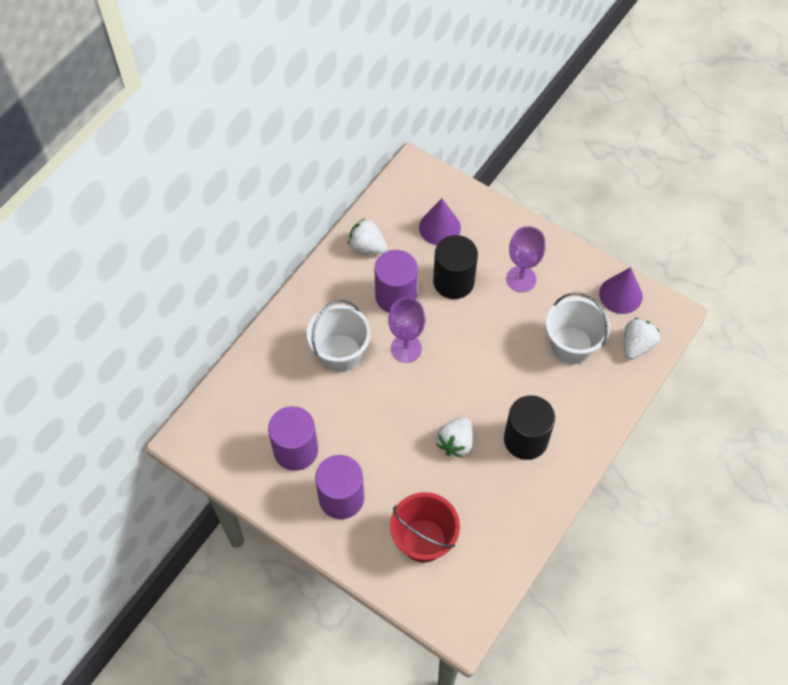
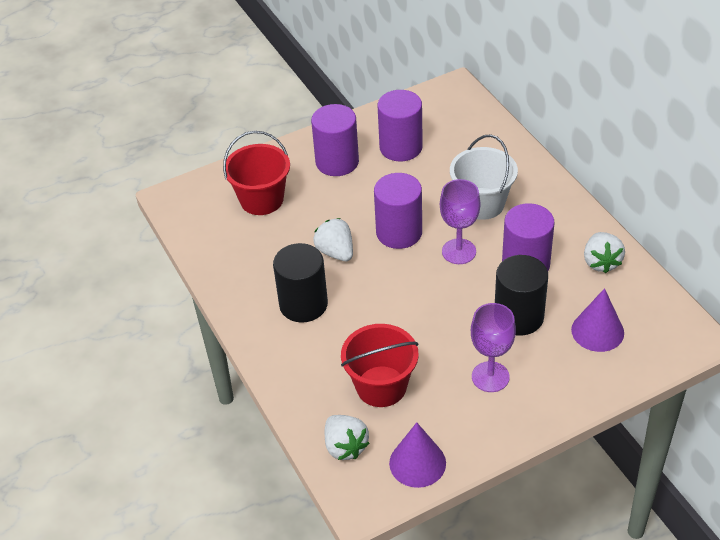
camera: 120 degrees right, 15 degrees down
white strawberry [348,218,387,254] -> white strawberry turned 120 degrees clockwise [584,232,625,273]
white bucket [546,292,610,364] -> red bucket [341,324,419,407]
none -> purple cylinder [374,173,422,249]

